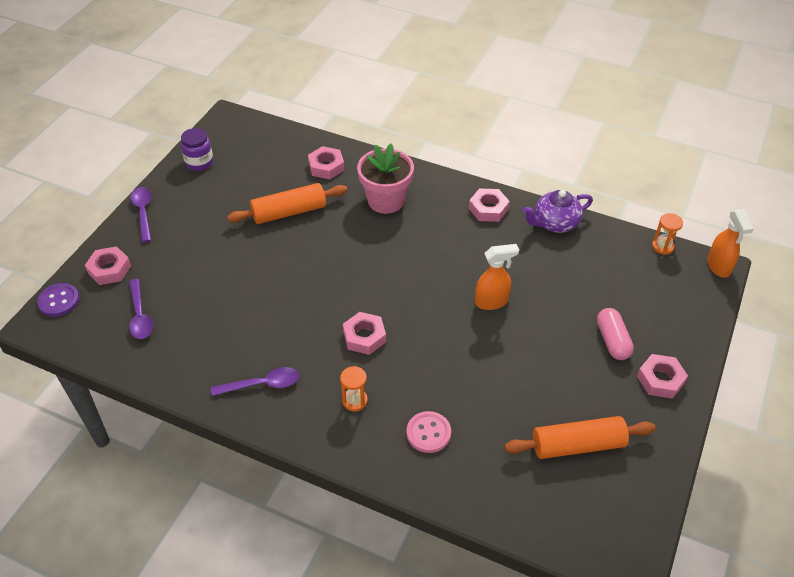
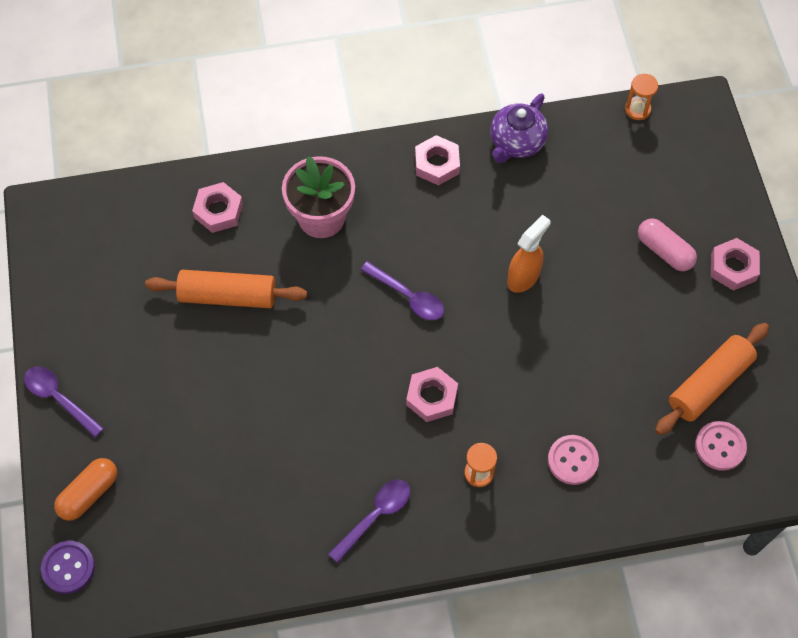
camera: 35 degrees left, 15 degrees up
pink nut [85,246,131,285] -> orange capsule [54,458,117,521]
purple spoon [129,279,153,339] -> purple spoon moved to [361,261,444,320]
purple jar [181,128,213,171] -> none
orange rolling pin [227,183,348,224] -> orange rolling pin turned 60 degrees clockwise [145,270,307,308]
orange spray bottle [707,209,753,278] -> none
none -> pink button [695,421,747,471]

